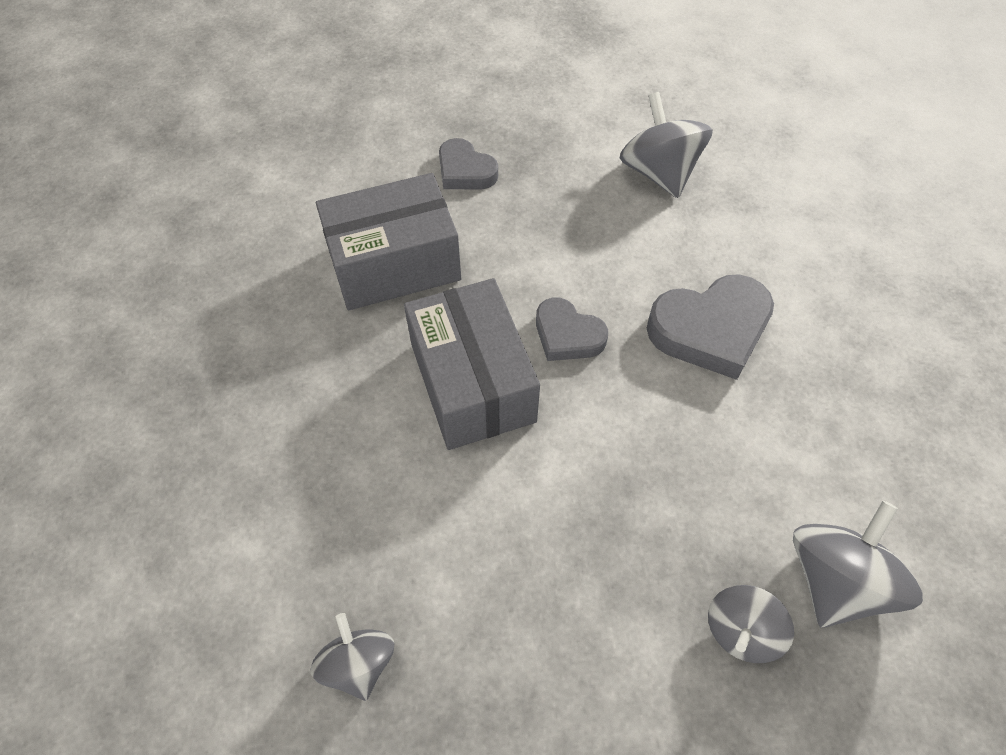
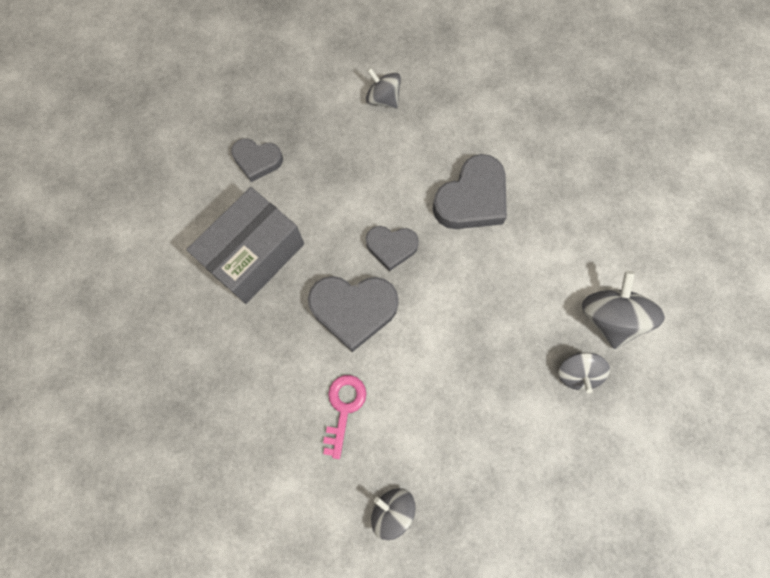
camera: 30 degrees left, 15 degrees up
grey box [404,278,540,450] -> grey heart [308,276,399,352]
grey spinning top [620,92,713,198] -> grey spinning top [366,68,401,108], size x0.64
none -> pink key [323,375,366,459]

